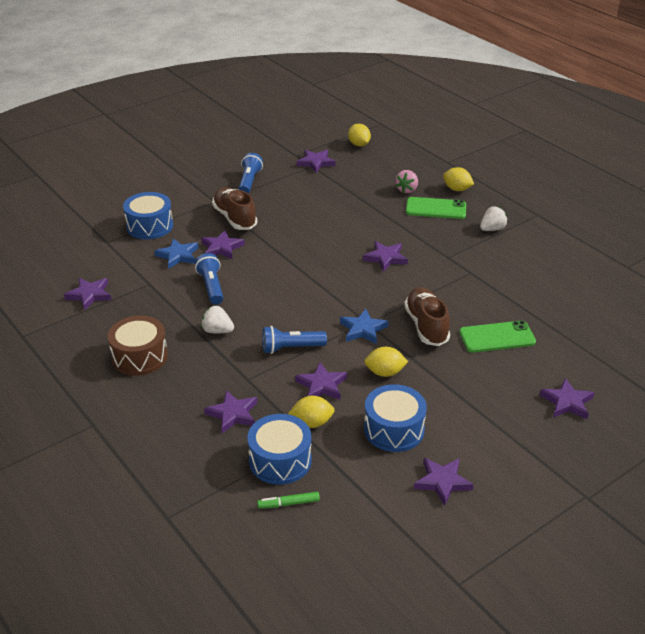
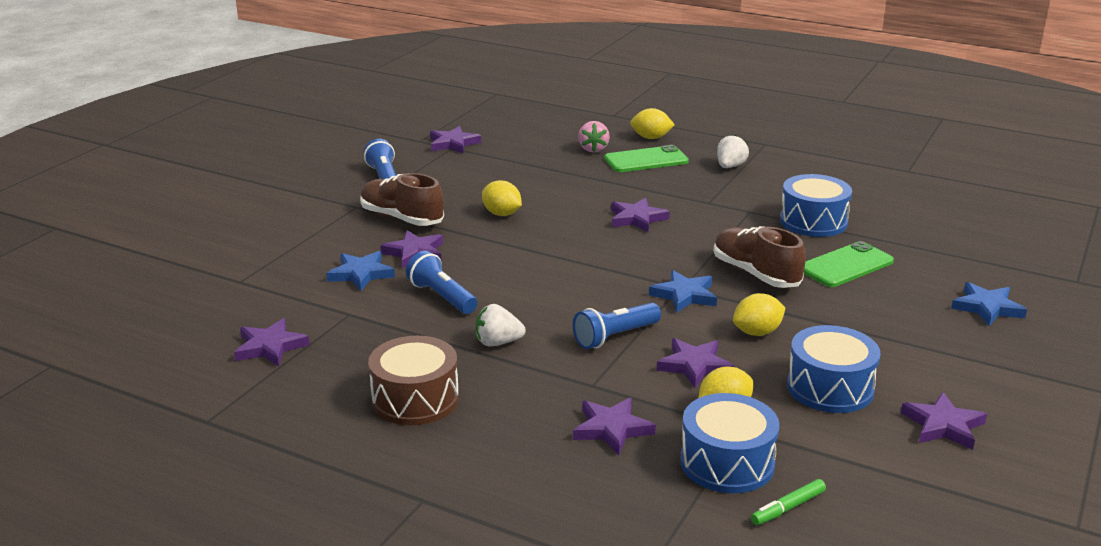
camera: 25 degrees left, 10 degrees down
blue drum [123,192,173,239] -> blue drum moved to [780,174,852,237]
yellow lemon [348,124,371,146] -> yellow lemon moved to [482,180,522,216]
purple star [540,378,595,419] -> blue star [951,282,1027,326]

